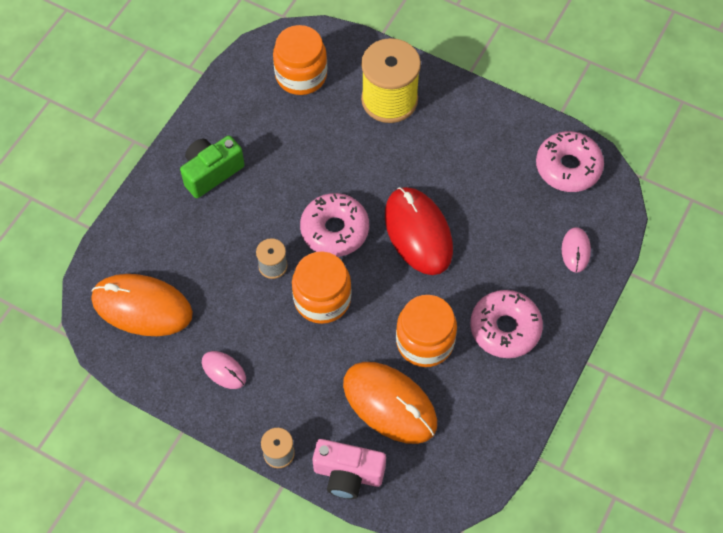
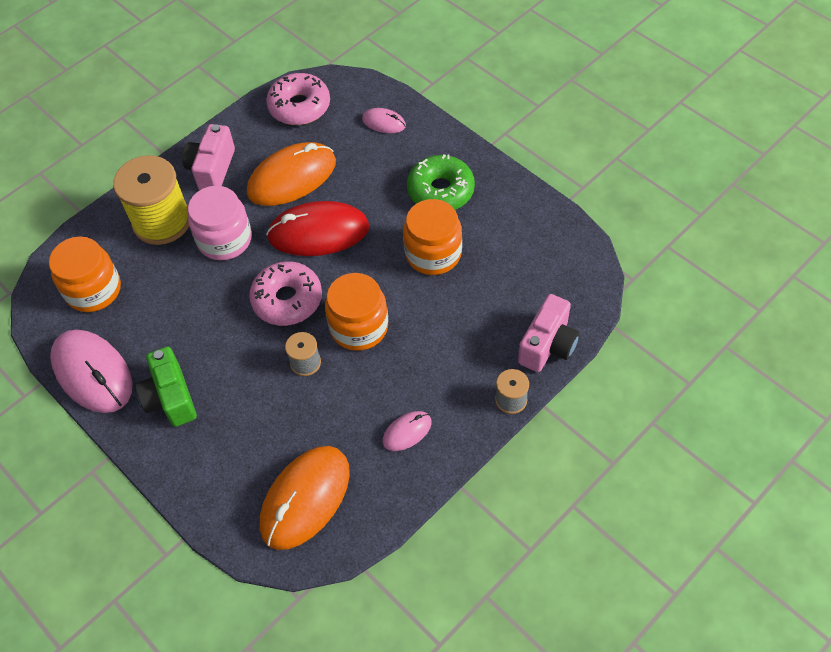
camera: 70 degrees left, 5 degrees down
orange mouse [343,362,437,444] -> orange mouse moved to [247,142,336,206]
pink donut [470,290,543,358] -> green donut [407,154,475,210]
none -> pink mouse [50,330,132,413]
none -> pink camera [182,124,235,190]
none -> pink jar [188,186,252,260]

